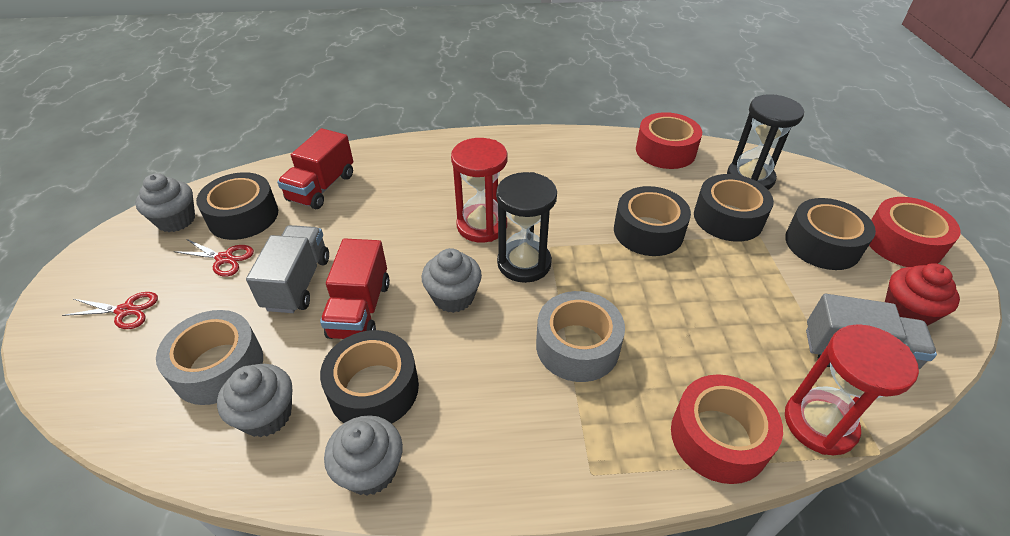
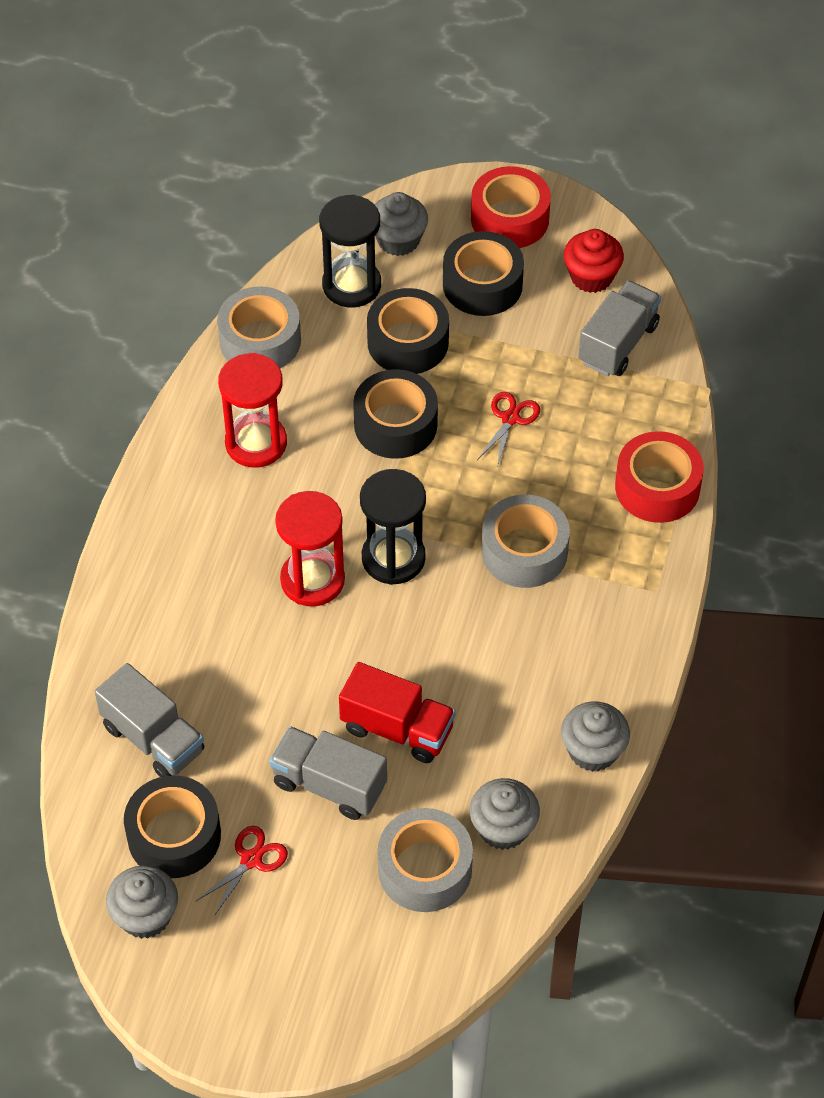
camera: 70 degrees left, 10 degrees up
red scissors [62,292,158,329] -> red scissors moved to [477,392,540,468]
red truck [277,128,353,209] -> grey truck [95,663,204,777]
black tape [320,330,419,424] -> none
grey cupcake [422,248,482,313] -> grey cupcake moved to [374,192,428,256]
red tape [636,112,702,169] -> grey tape [217,286,301,368]
red hourglass [785,324,919,455] -> red hourglass moved to [218,353,287,468]

